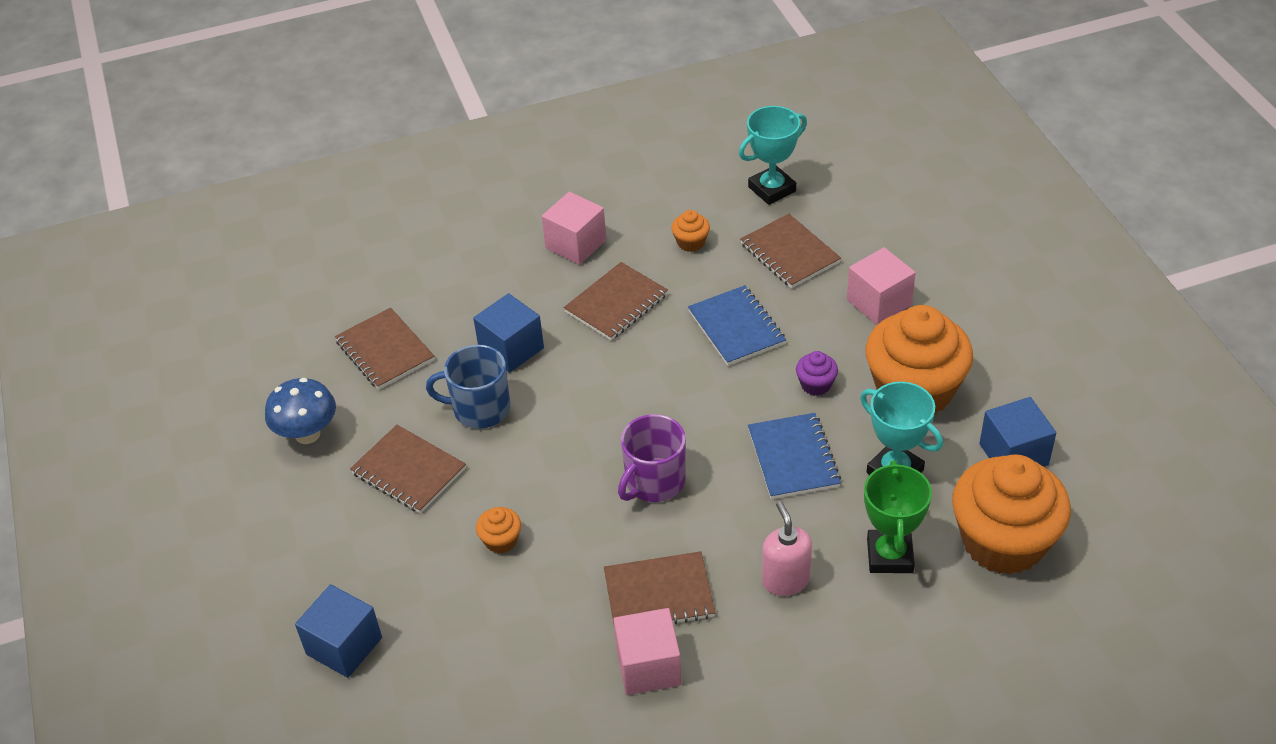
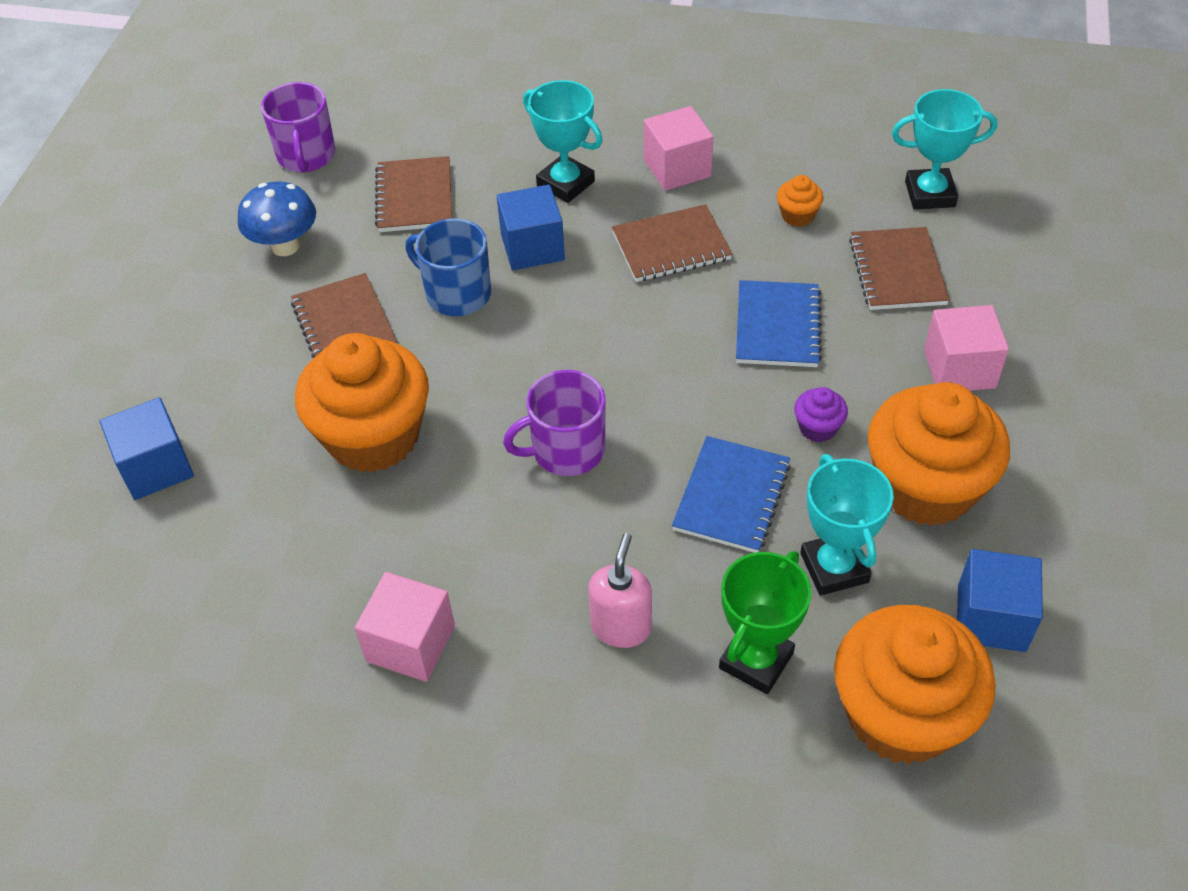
camera: 30 degrees right, 5 degrees up
orange cupcake [476,507,521,554] -> orange cupcake [295,333,429,473], size x2.47
brown notebook [604,551,716,624] -> none
none -> purple mug [261,82,336,173]
none -> turquoise trophy [523,80,602,203]

